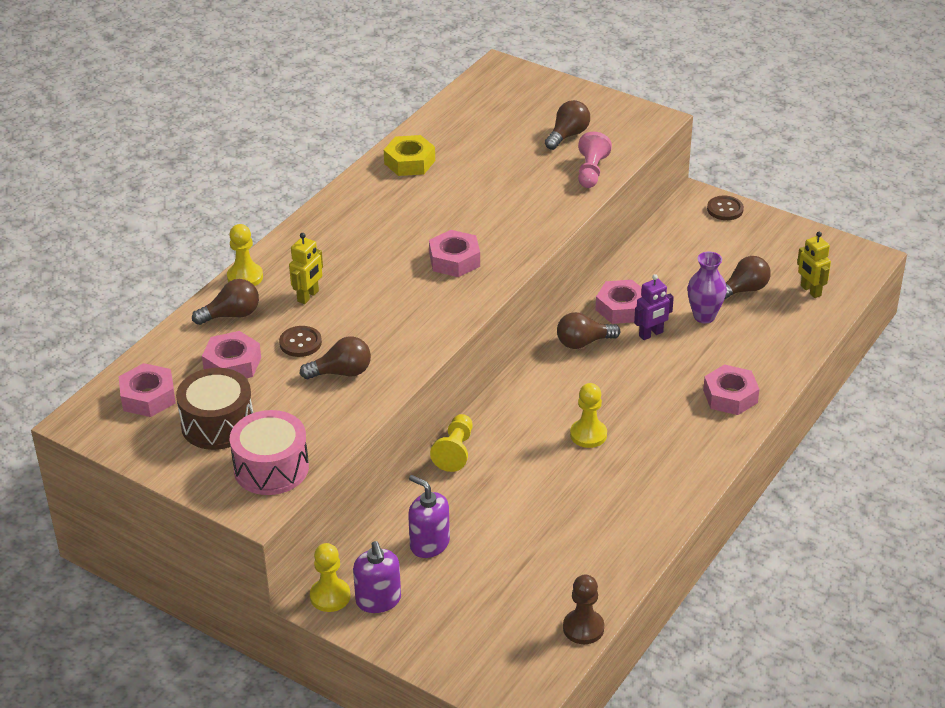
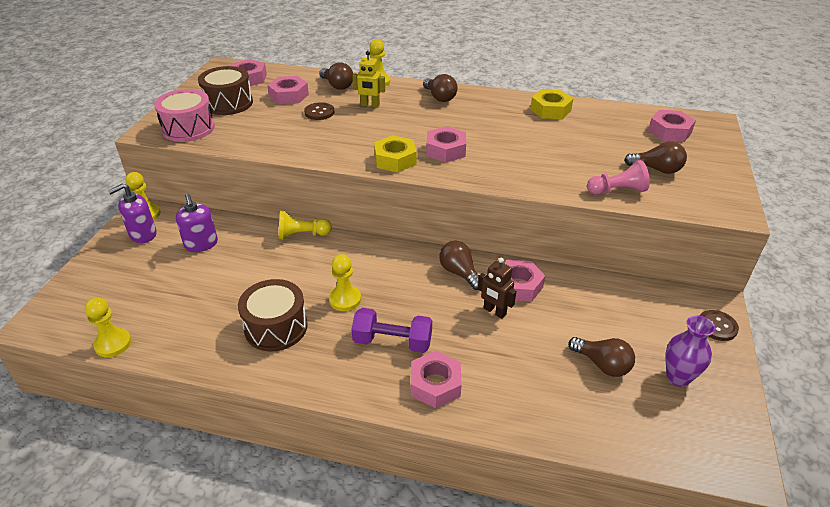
camera: 70 degrees right, 0 degrees up
brown light bulb [300,337,371,379] -> brown light bulb moved to [423,74,457,102]
purple soap dispenser [408,475,450,558] -> purple soap dispenser turned 135 degrees clockwise [176,194,218,252]
brown pawn [563,574,604,644] -> yellow pawn [85,297,131,357]
purple robot [634,274,674,340] -> brown robot [478,257,516,319]
purple vase [687,252,727,323] -> purple vase moved to [665,315,715,387]
yellow robot [797,232,831,298] -> none
none -> brown drum [238,279,308,352]
none -> purple dumbbell [351,308,432,353]
none -> yellow nut [374,135,417,172]
none -> pink nut [648,110,696,142]

